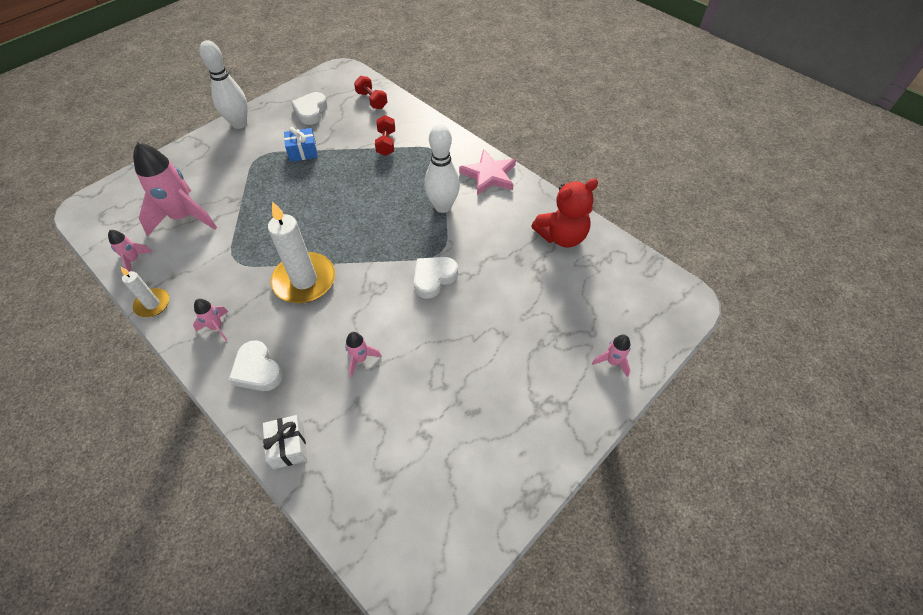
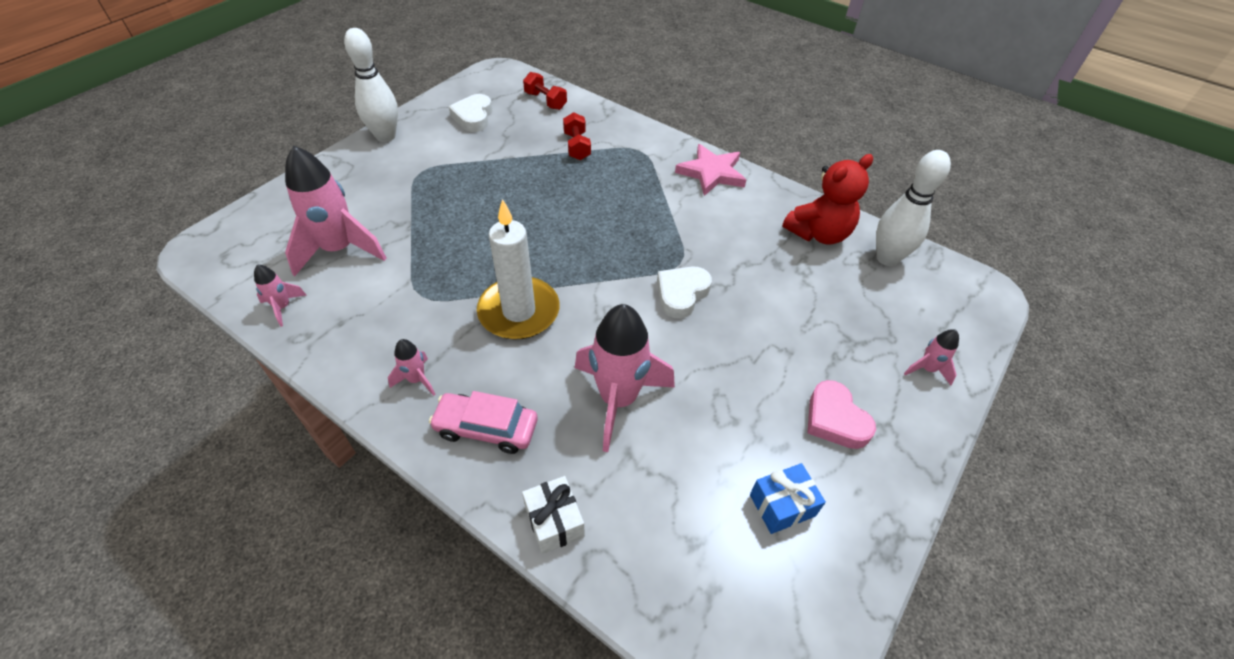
camera: 10 degrees left, 5 degrees down
white candle [121,267,169,317] -> none
white heart [229,340,283,391] -> pink car [429,391,538,454]
blue gift [284,127,318,162] -> blue gift moved to [750,463,826,534]
pink rocket [345,332,382,377] -> pink rocket [575,304,675,452], size x2.17
white bowling pin [424,124,460,213] -> white bowling pin moved to [876,150,951,266]
none -> pink heart [807,380,876,449]

